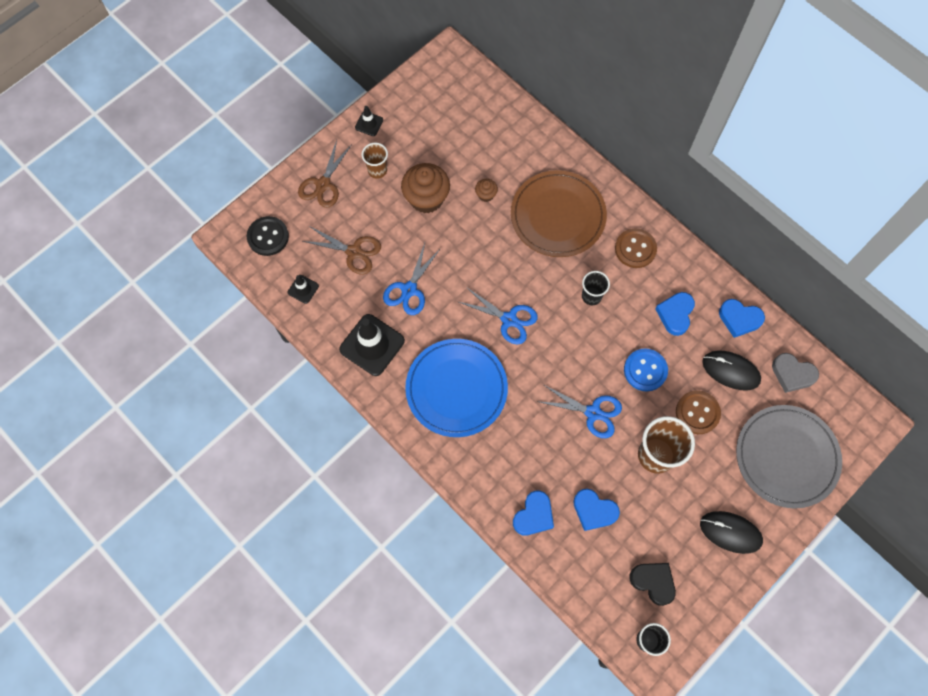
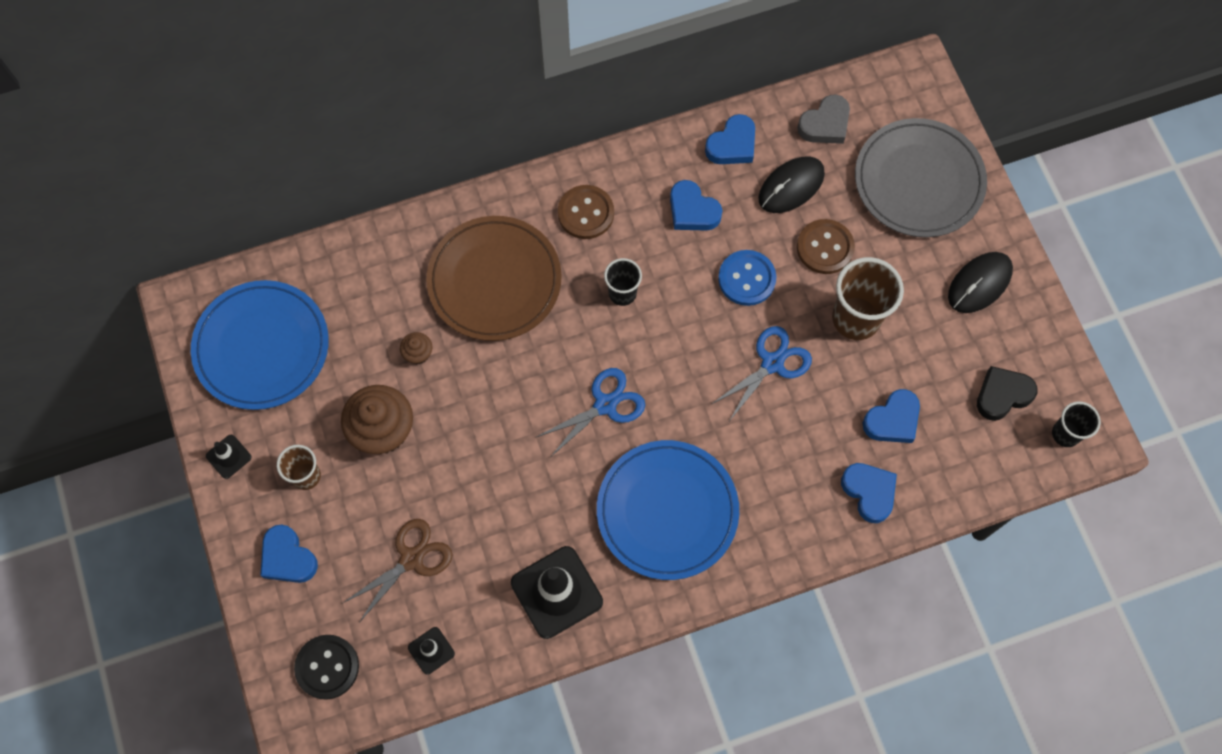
camera: 65 degrees left, 0 degrees up
brown scissors [298,140,352,208] -> blue heart [260,524,318,583]
blue scissors [383,243,441,315] -> none
none -> blue plate [191,280,329,410]

